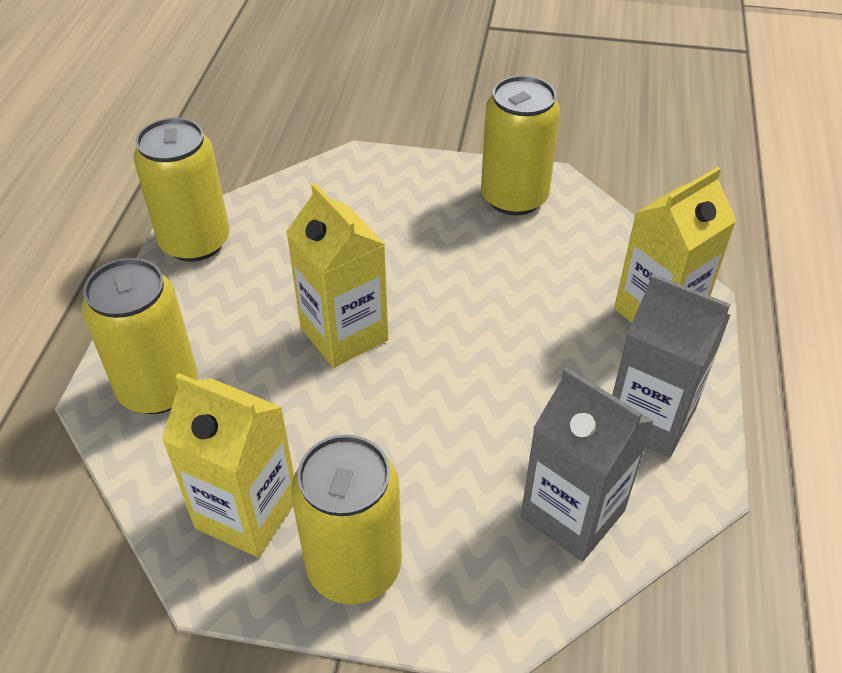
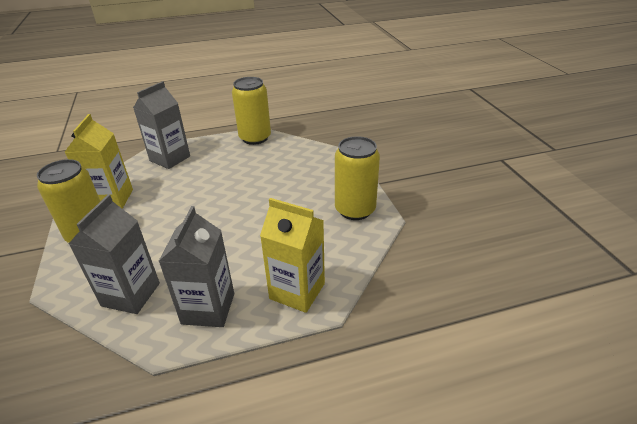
camera: 65 degrees right, 10 degrees down
yellow can [82,258,198,414] -> grey carton [133,81,190,169]
yellow carton [286,183,388,368] -> none

